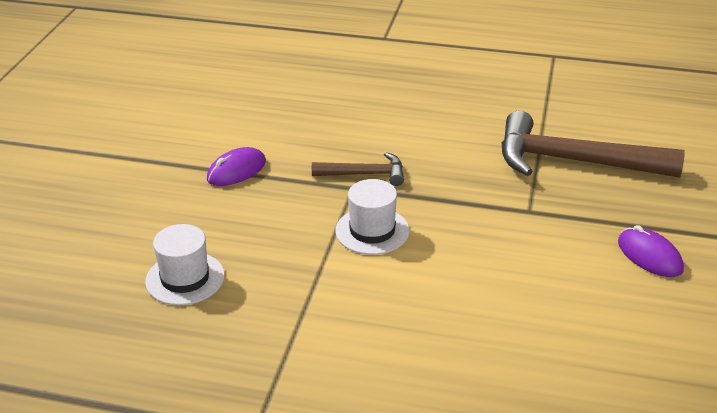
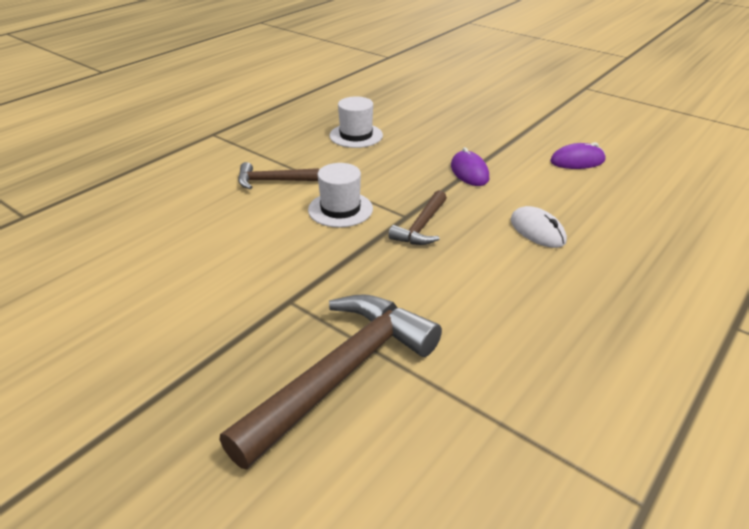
camera: 115 degrees right, 0 degrees up
purple mouse [618,225,684,277] -> purple mouse moved to [550,142,605,169]
none -> brown hammer [238,162,319,189]
none -> white mouse [511,206,567,248]

